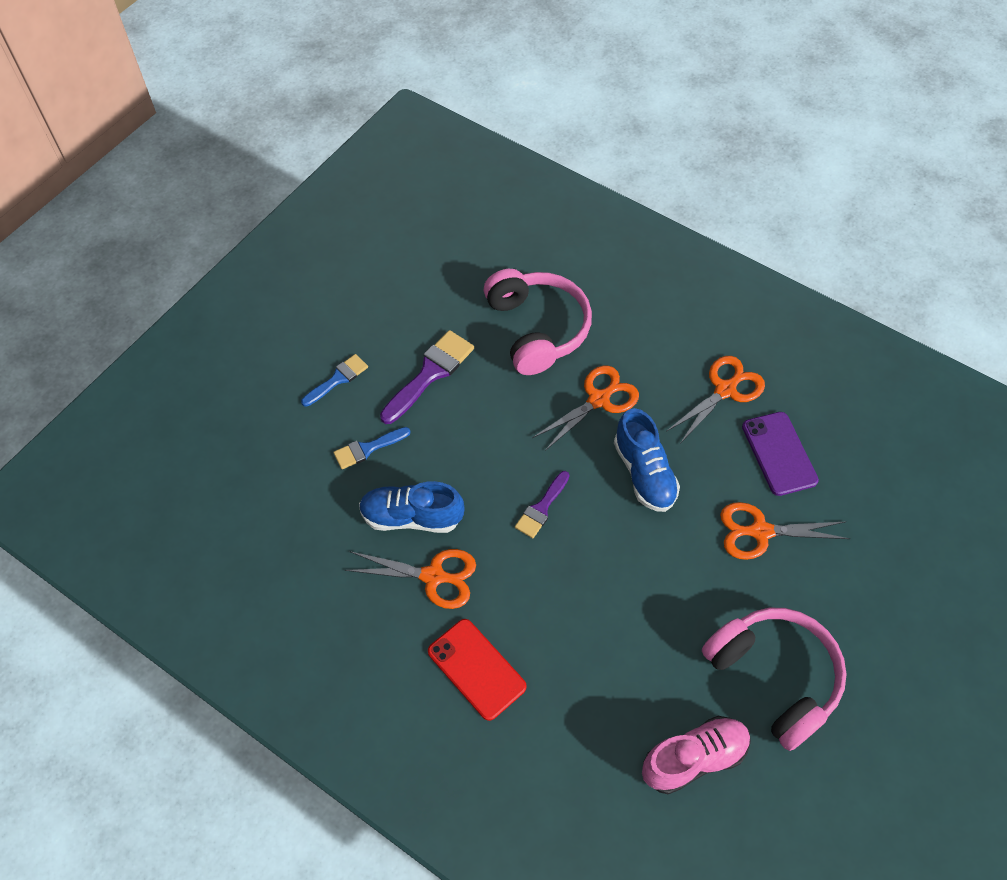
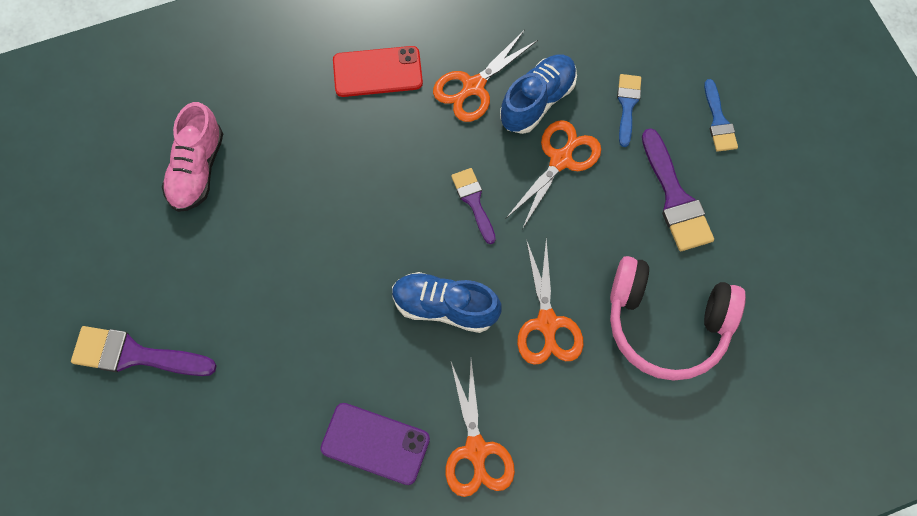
camera: 125 degrees right, 10 degrees up
pink headphones [702,608,847,751] -> none
orange scissors [720,502,850,560] -> orange scissors moved to [506,120,601,229]
none -> purple brush [71,326,217,376]

